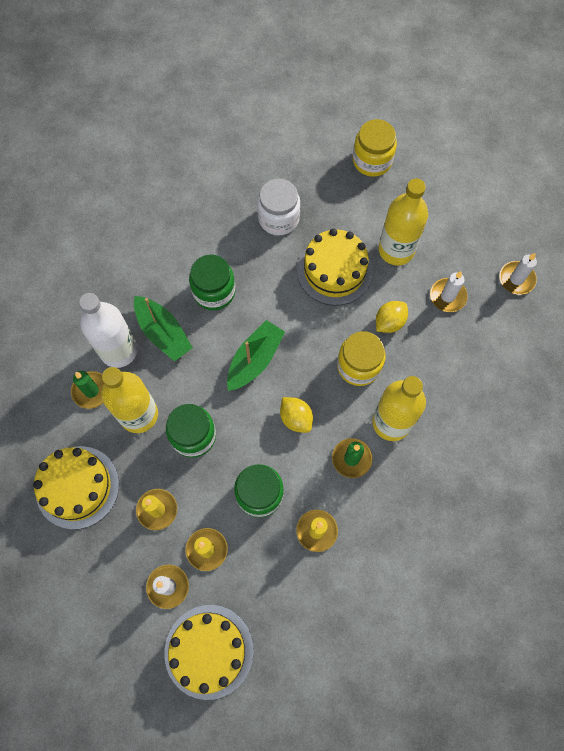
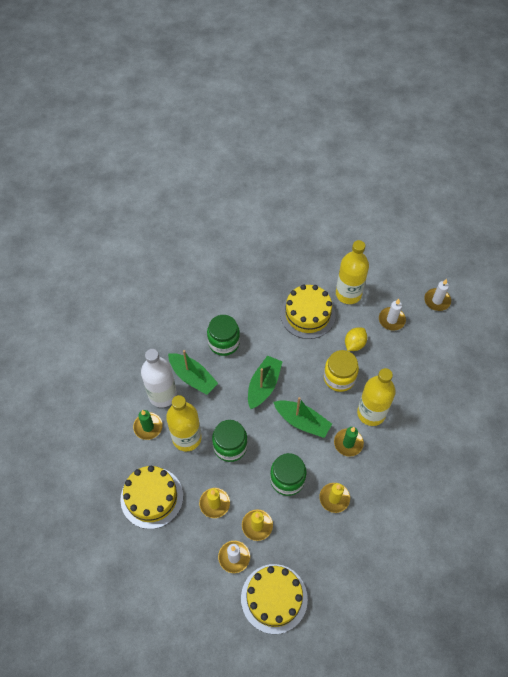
camera: 10 degrees left, 10 degrees down
white jar [257,179,300,235] -> none
yellow lemon [280,397,313,433] -> green boat [273,397,332,438]
yellow jar [353,119,397,177] -> none

